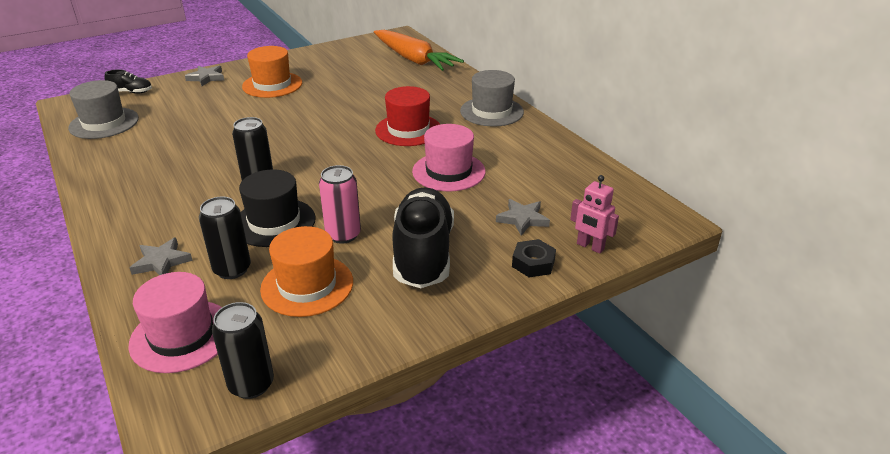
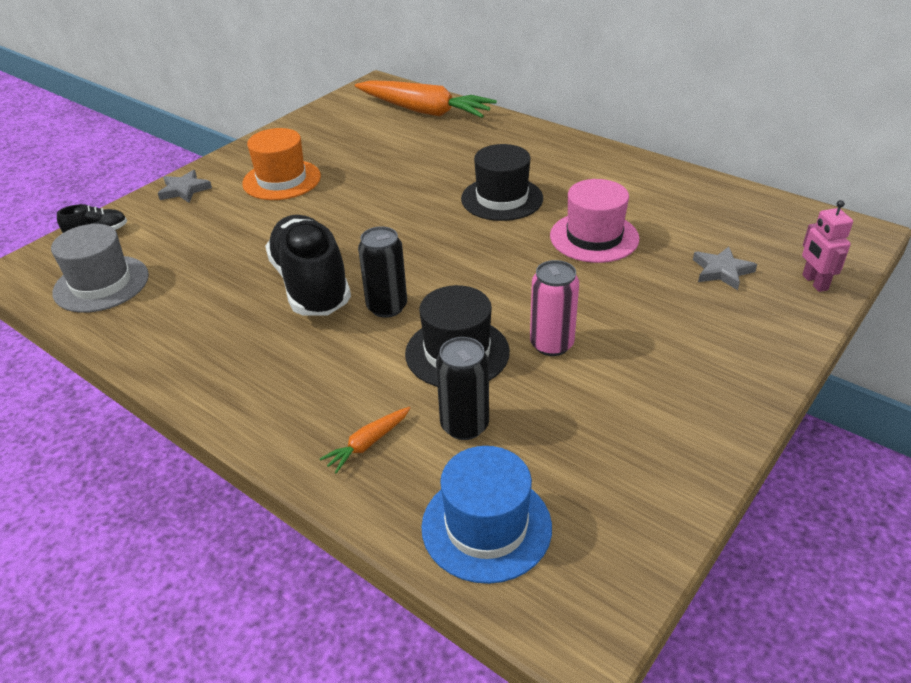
camera: 20 degrees left, 5 degrees up
pink hat [128,272,222,373] -> blue hat [421,446,552,584]
grey star [130,237,193,275] -> orange carrot [320,407,410,473]
black can [212,302,274,399] -> none
orange hat [260,226,353,317] -> none
red hat [375,86,440,146] -> black hat [461,144,543,221]
black shoe [392,187,454,288] -> black shoe moved to [265,215,351,316]
grey hat [460,70,524,127] -> none
black nut [512,239,556,277] -> none
pink robot [570,175,619,254] -> pink robot turned 60 degrees clockwise [802,200,853,292]

